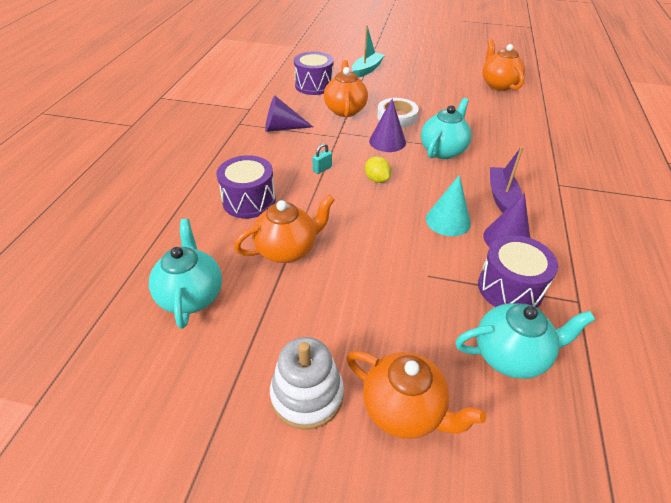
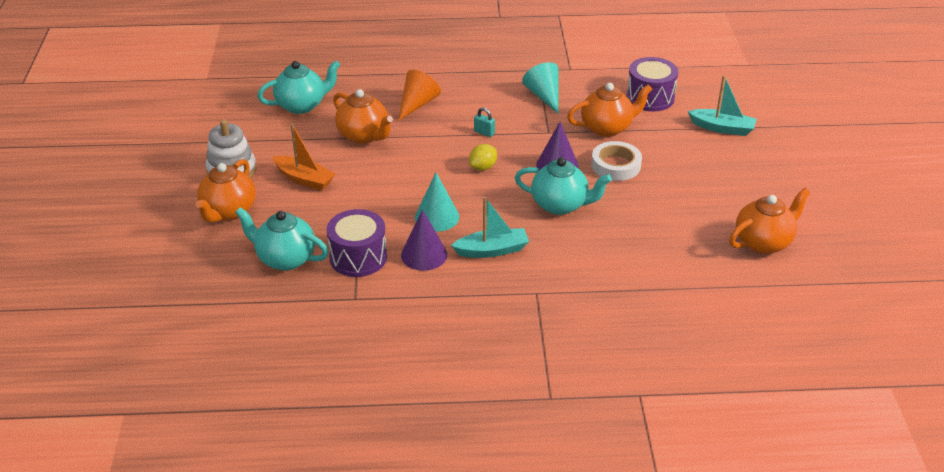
camera: 75 degrees right, 5 degrees down
purple drum [216,155,276,219] -> orange cone [398,70,441,121]
purple cone [265,96,313,132] -> turquoise cone [522,62,559,114]
turquoise teapot [455,303,595,379] -> turquoise teapot turned 135 degrees clockwise [235,207,329,271]
purple boat [490,146,524,213] -> turquoise boat [451,197,529,258]
none -> orange boat [273,124,335,191]

